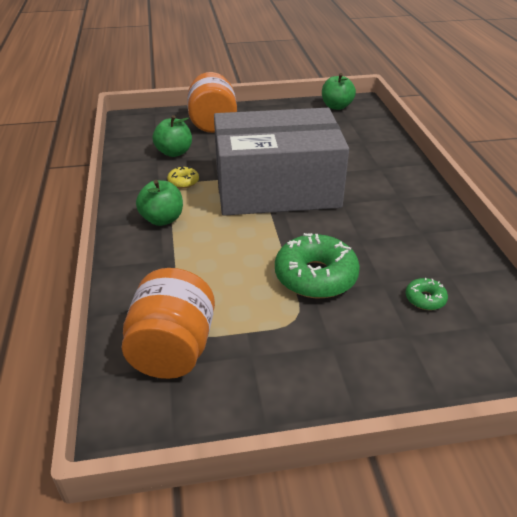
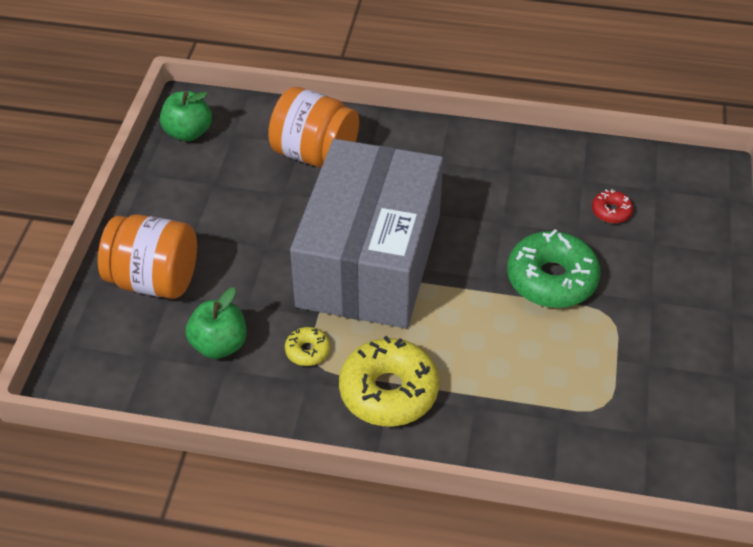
camera: 70 degrees left, 10 degrees up
orange jar [122,268,215,379] -> orange jar moved to [268,87,359,167]
green apple [136,180,183,226] -> yellow donut [339,336,439,426]
green donut [405,278,448,310] -> red donut [592,190,633,223]

